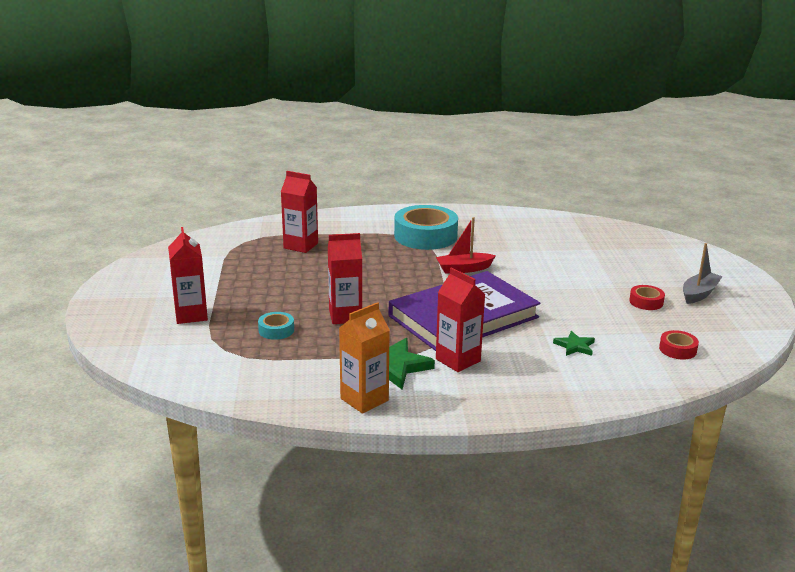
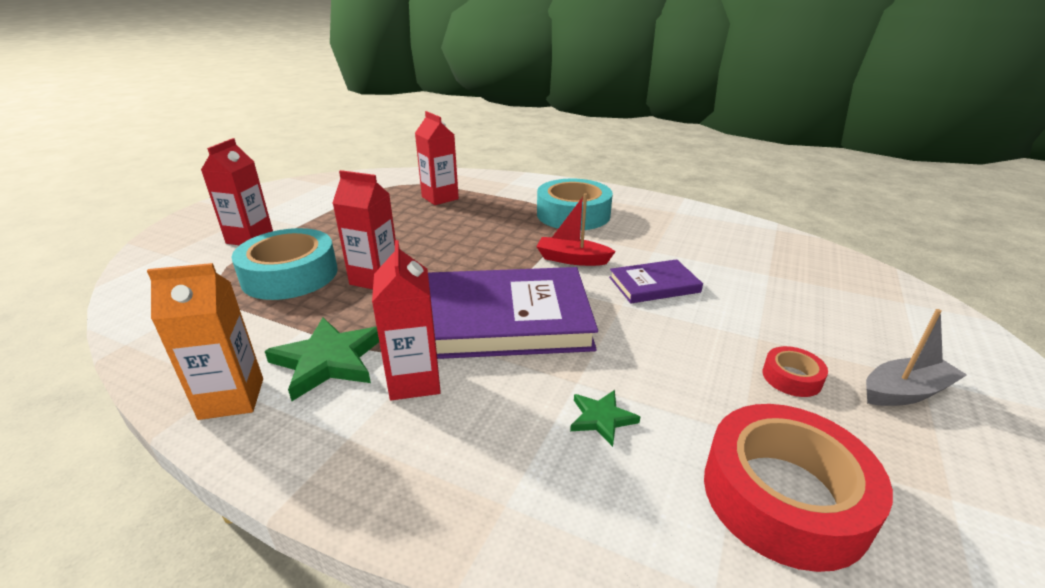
camera: 30 degrees right, 5 degrees up
turquoise tape [258,312,294,340] -> turquoise tape [231,228,338,300], size x2.18
red tape [659,330,699,360] -> red tape [704,404,893,572], size x2.18
none -> purple book [609,259,703,303]

